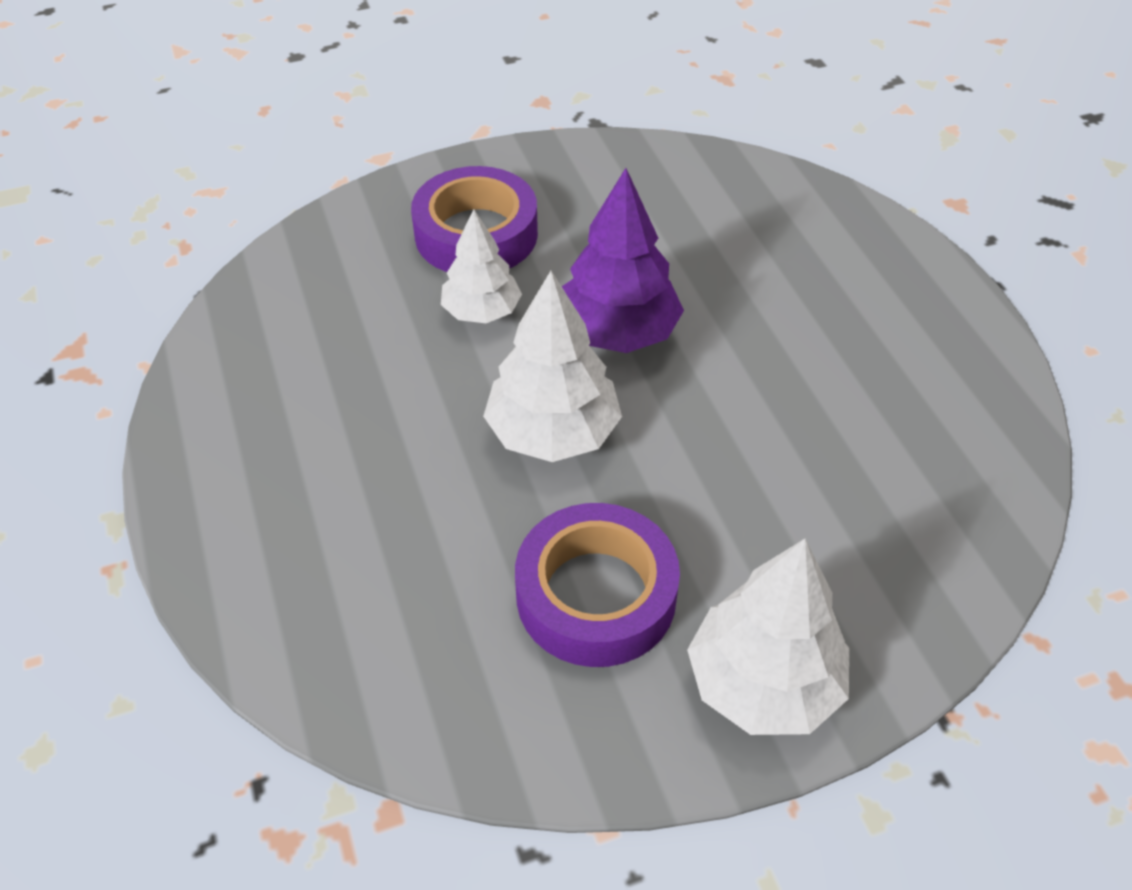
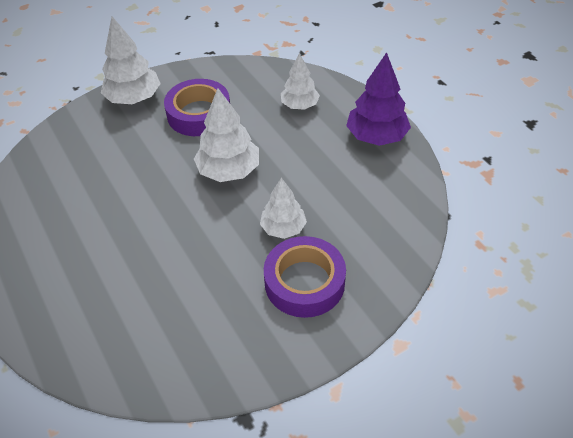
camera: 170 degrees right, 0 degrees up
purple tree [562,168,684,353] -> purple tree moved to [346,52,411,146]
none -> white tree [281,53,320,110]

